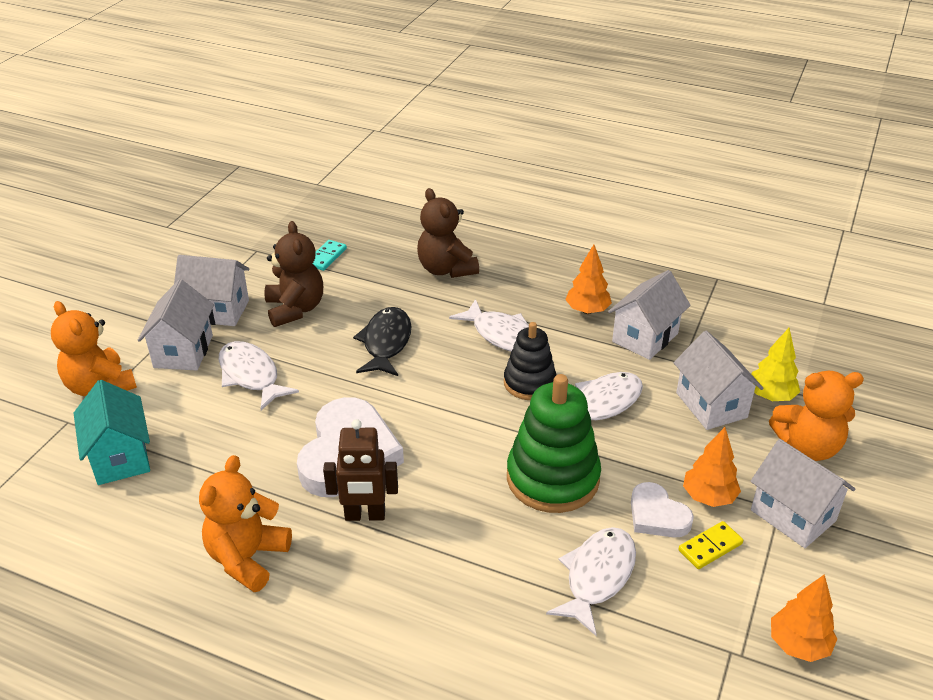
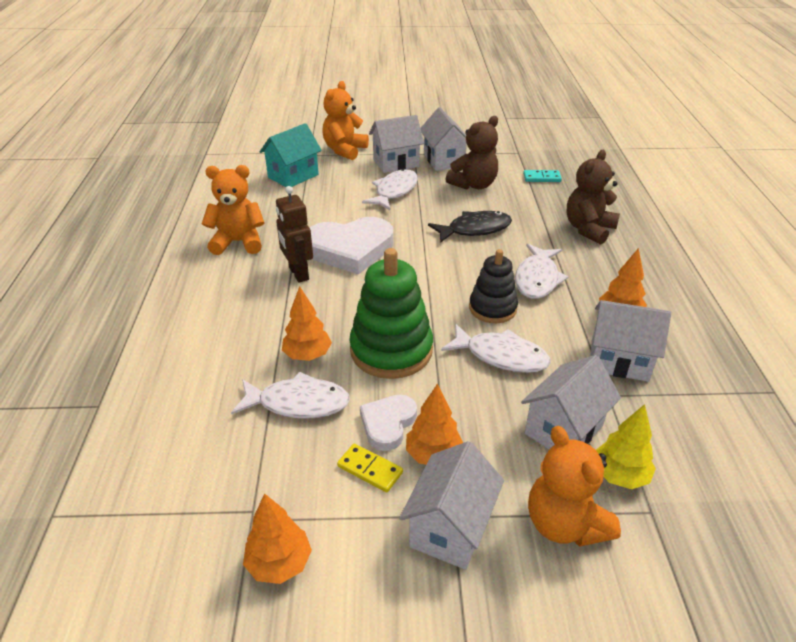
camera: 65 degrees right, 0 degrees up
none -> orange tree [282,286,332,361]

